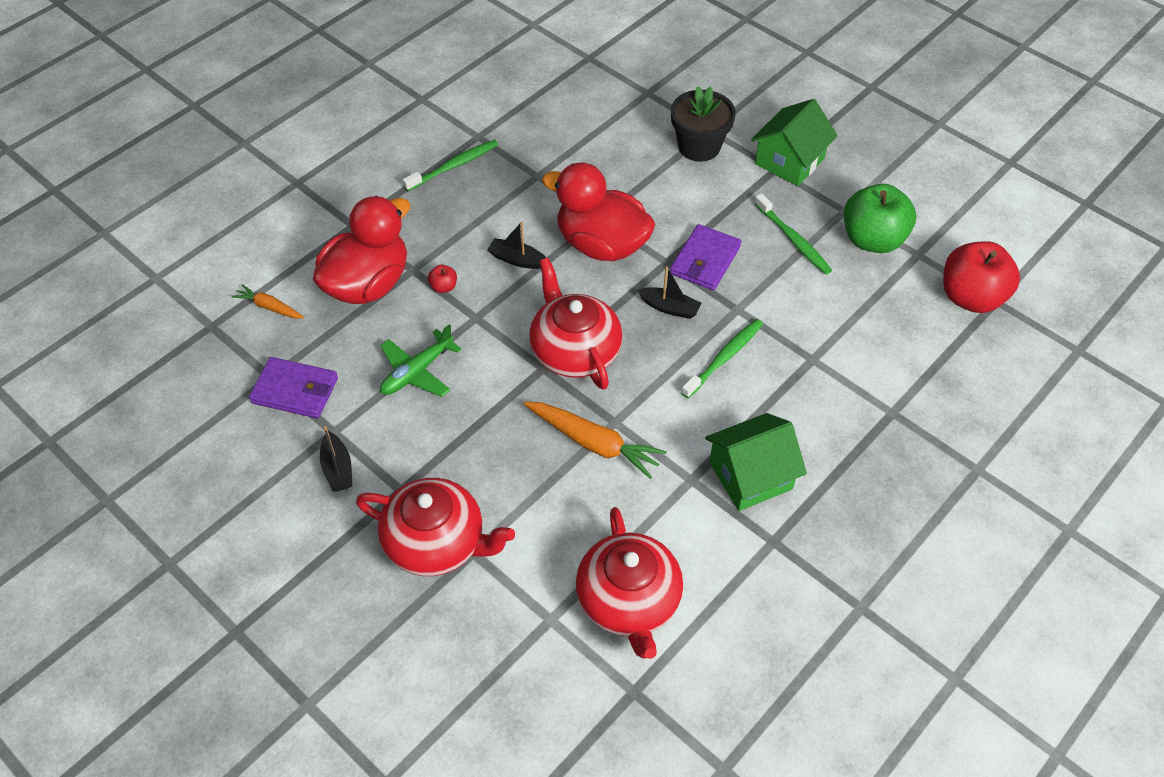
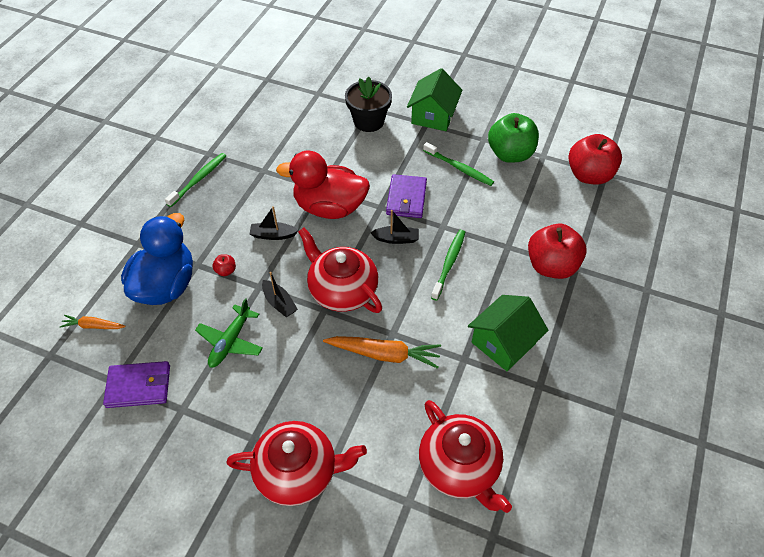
camera: 20 degrees left, 0 degrees up
red duck [313,196,410,304] -> blue duck [121,213,193,305]
black boat [320,426,353,492] -> black boat moved to [262,272,298,317]
none -> red apple [528,223,587,279]

